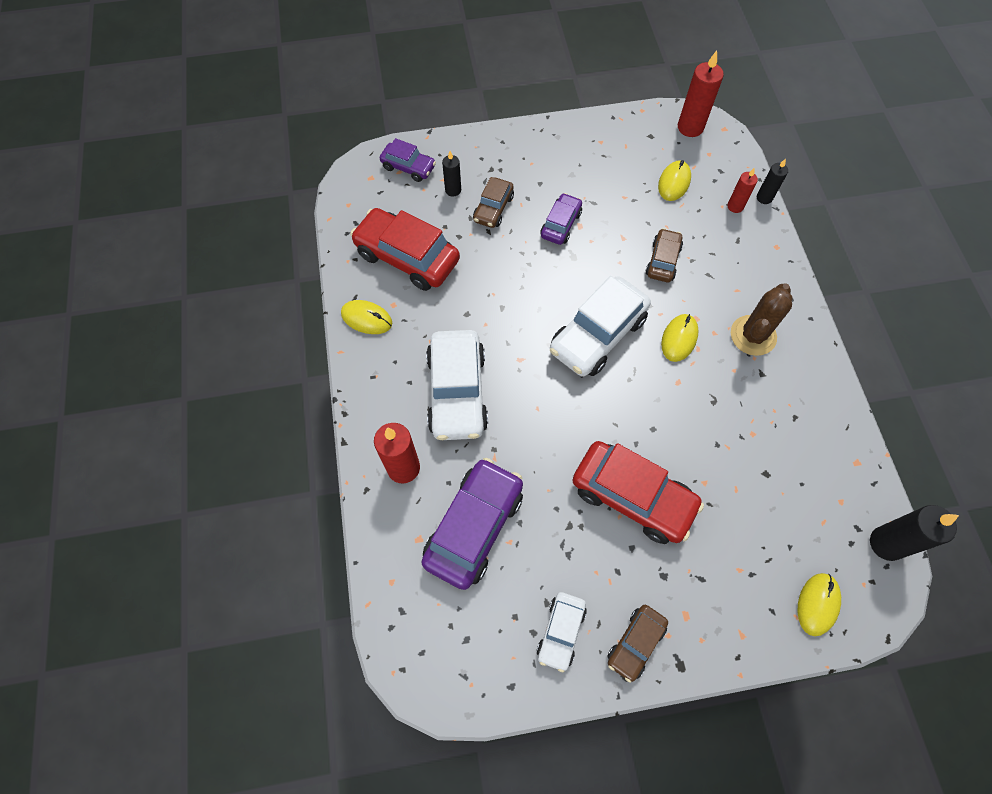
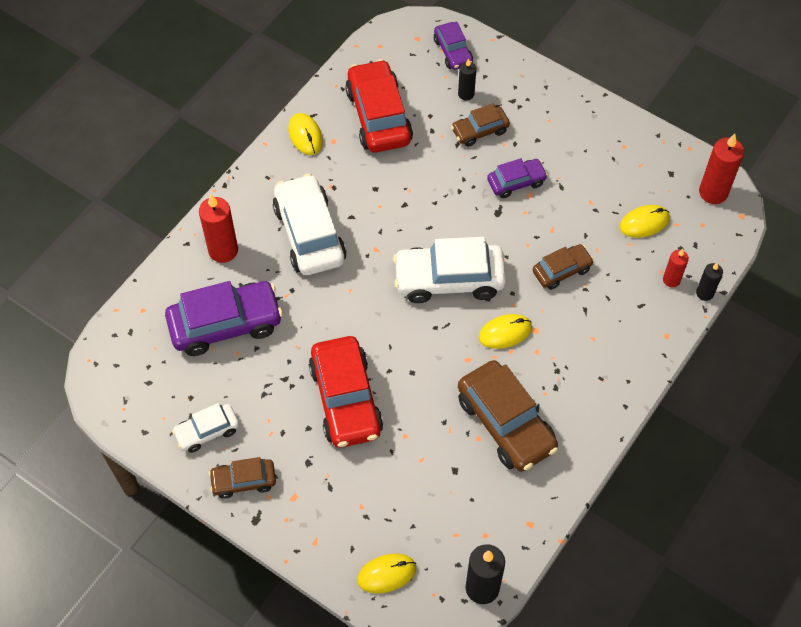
camera: 45 degrees right, 5 degrees down
white car [426,330,488,440] -> white car turned 120 degrees clockwise [273,174,346,275]
brown cactus [731,284,792,356] -> none
none -> brown car [458,360,558,472]

